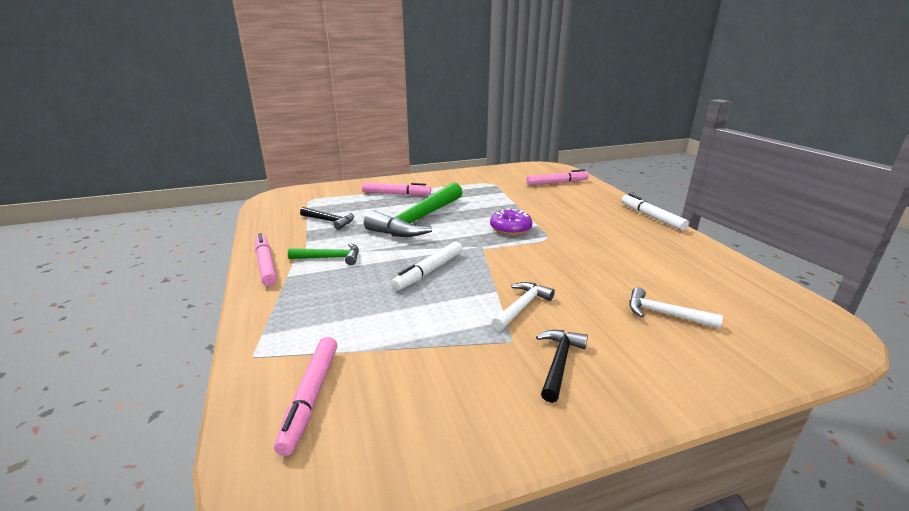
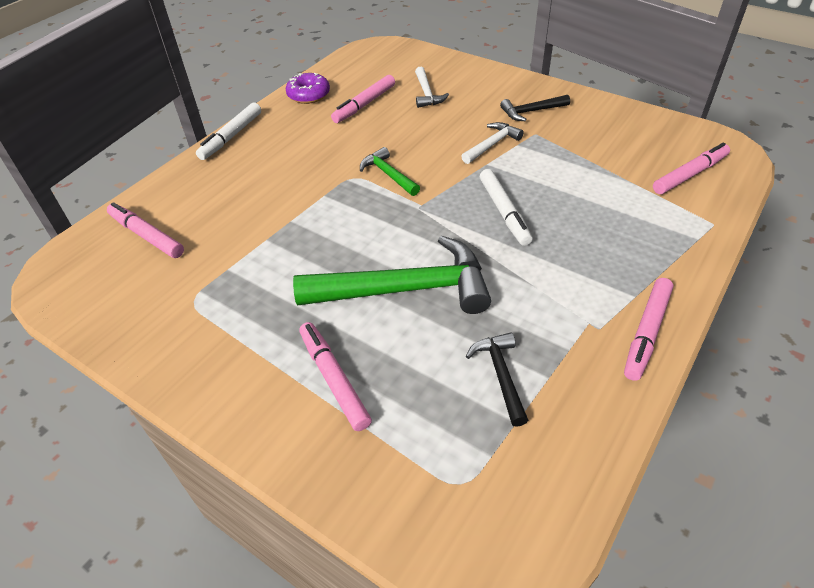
camera: 125 degrees left, 20 degrees up
green hammer [288,243,359,265] -> green hammer moved to [360,147,420,196]
white marker [391,242,462,291] -> white marker turned 75 degrees clockwise [480,169,533,246]
purple donut [490,208,533,235] -> purple donut moved to [286,73,330,104]
white hammer [492,282,555,331] -> white hammer turned 135 degrees clockwise [461,122,524,164]
none -> pink marker [331,75,395,123]

